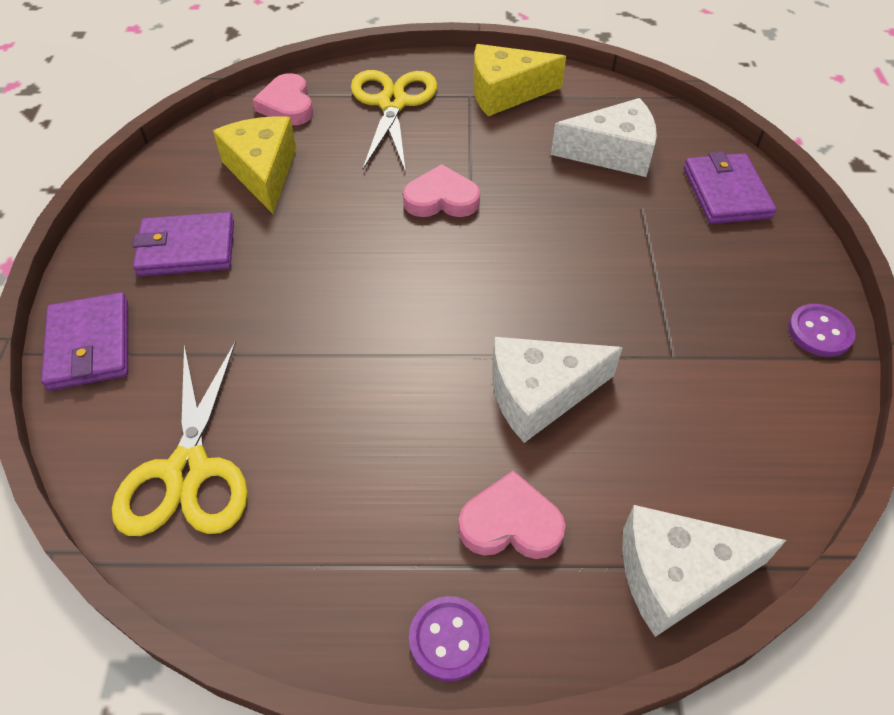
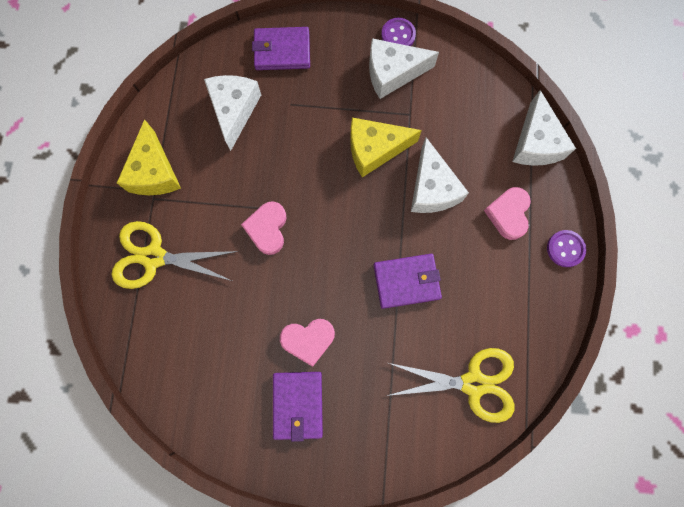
camera: 85 degrees left, 25 degrees up
purple wallet [41,292,128,391] -> purple wallet moved to [374,254,442,309]
yellow cheese [213,116,296,214] -> yellow cheese moved to [350,118,422,177]
pink heart [253,73,313,125] -> pink heart moved to [280,319,335,367]
none -> white cheese [369,38,439,99]

